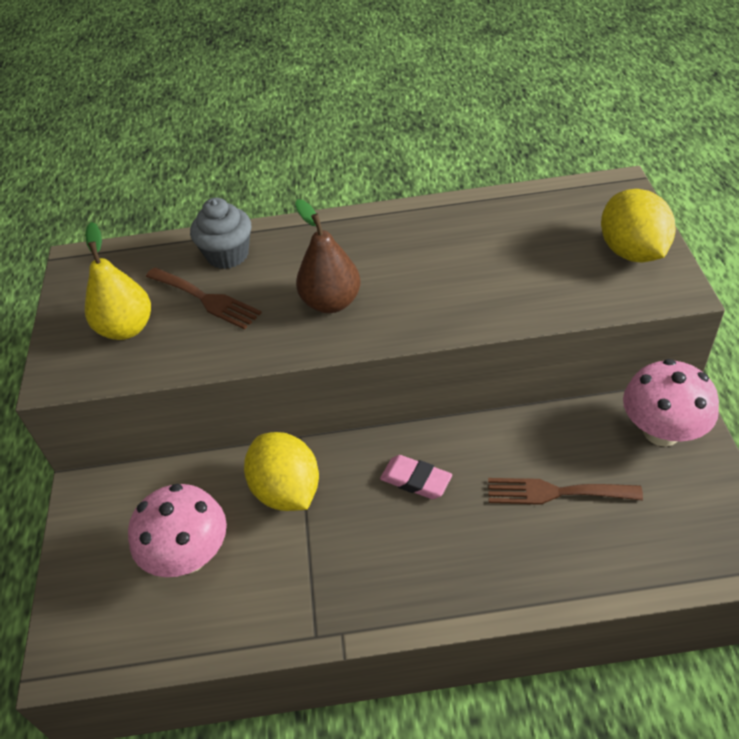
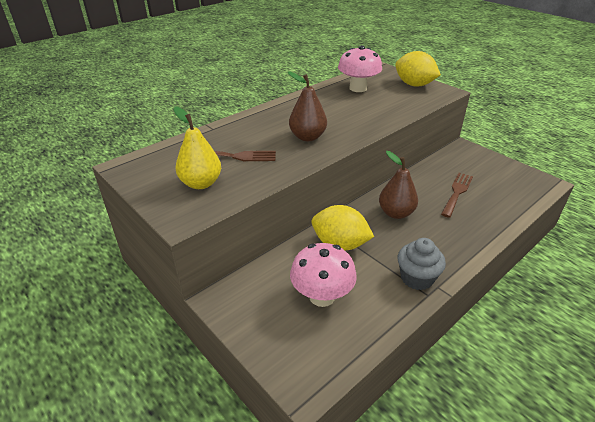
camera: 40 degrees left, 10 degrees down
grey cupcake [190,198,251,269] -> grey cupcake moved to [398,238,446,290]
pink eraser [380,455,452,499] -> brown pear [379,151,418,219]
brown fork [488,478,643,505] -> brown fork turned 150 degrees clockwise [441,173,473,218]
pink mushroom [623,359,719,447] -> pink mushroom moved to [338,45,382,92]

